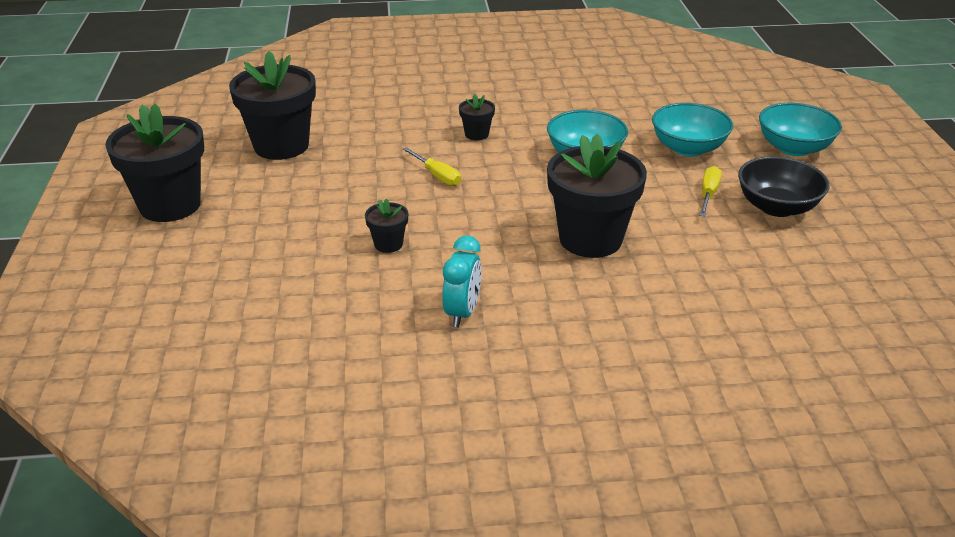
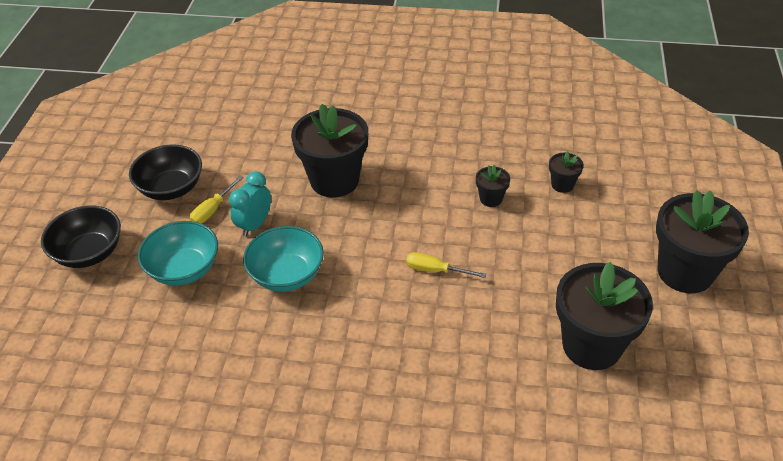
camera: 165 degrees left, 10 degrees up
yellow screwdriver [403,147,461,186] -> yellow screwdriver turned 45 degrees counterclockwise [406,252,486,278]
turquoise clock [442,235,482,327] -> turquoise clock moved to [229,172,271,237]
black flower pot [459,94,495,140] -> black flower pot moved to [549,151,584,193]
turquoise bowl [759,103,842,156] -> black bowl [41,206,121,268]

